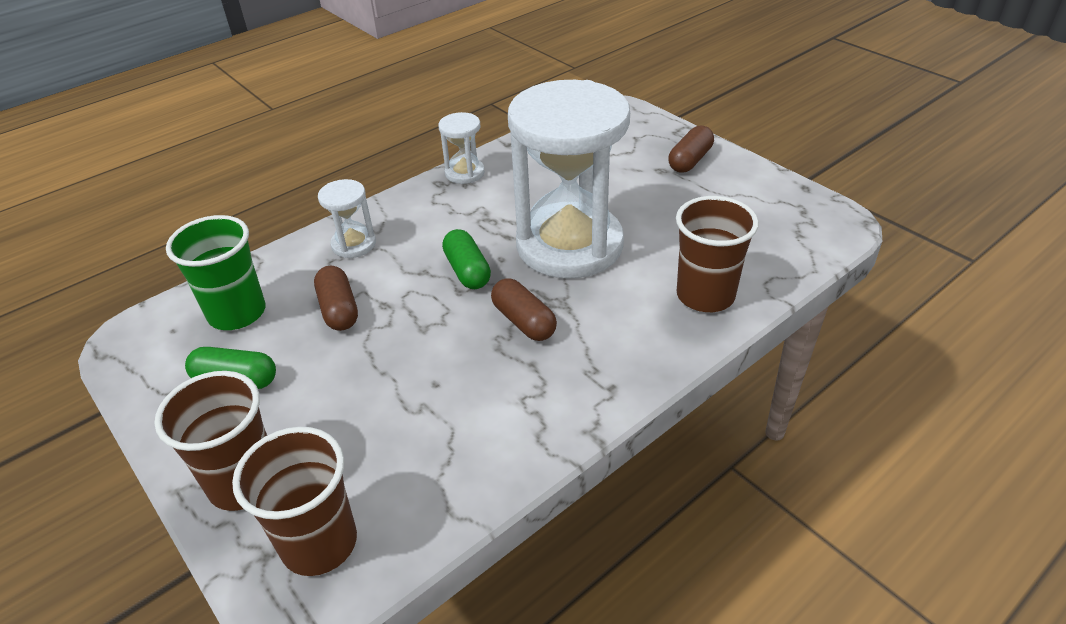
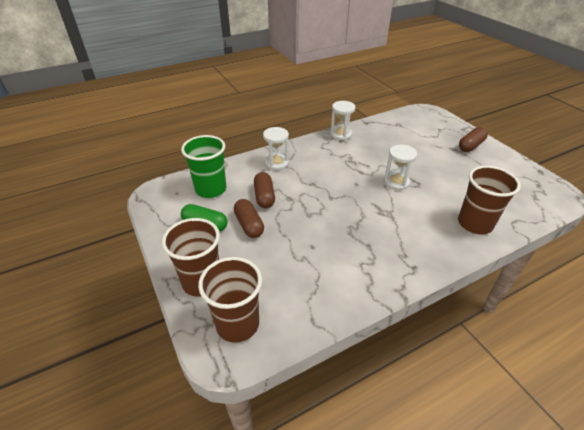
camera: 10 degrees right, 0 degrees up
green capsule [442,229,491,289] -> none
brown capsule [491,278,557,341] -> brown capsule moved to [234,199,264,238]
white hourglass [508,80,630,278] -> white hourglass [384,145,417,190], size x0.42

